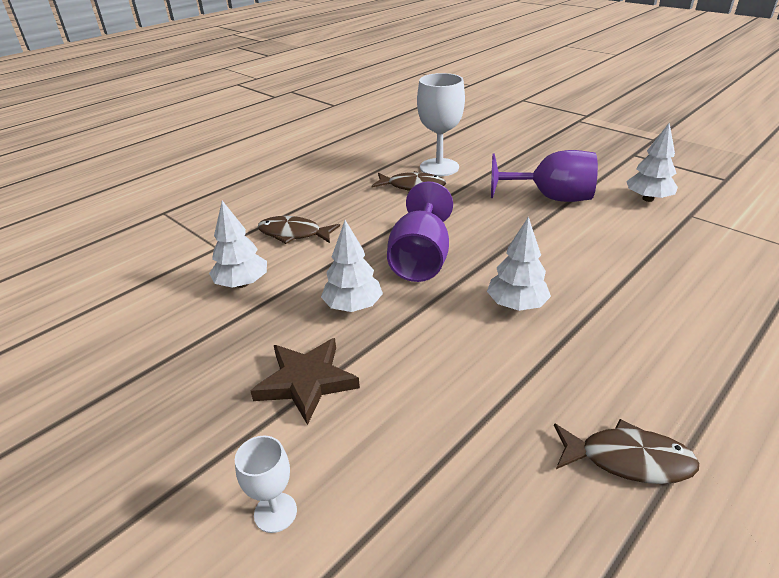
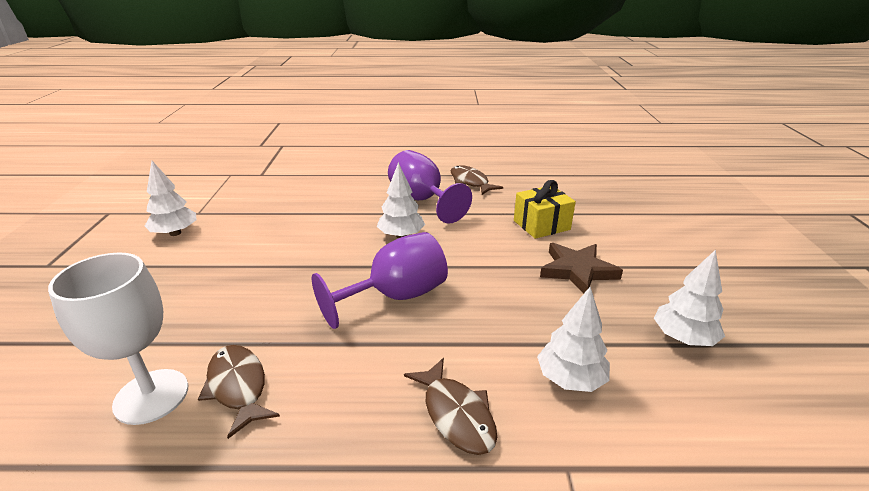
camera: 135 degrees left, 5 degrees down
white goblet [235,436,297,533] -> none
white tree [321,220,383,312] -> white tree moved to [654,250,725,346]
purple goblet [491,150,598,202] -> purple goblet moved to [388,150,472,224]
none -> yellow gift [514,180,576,239]

